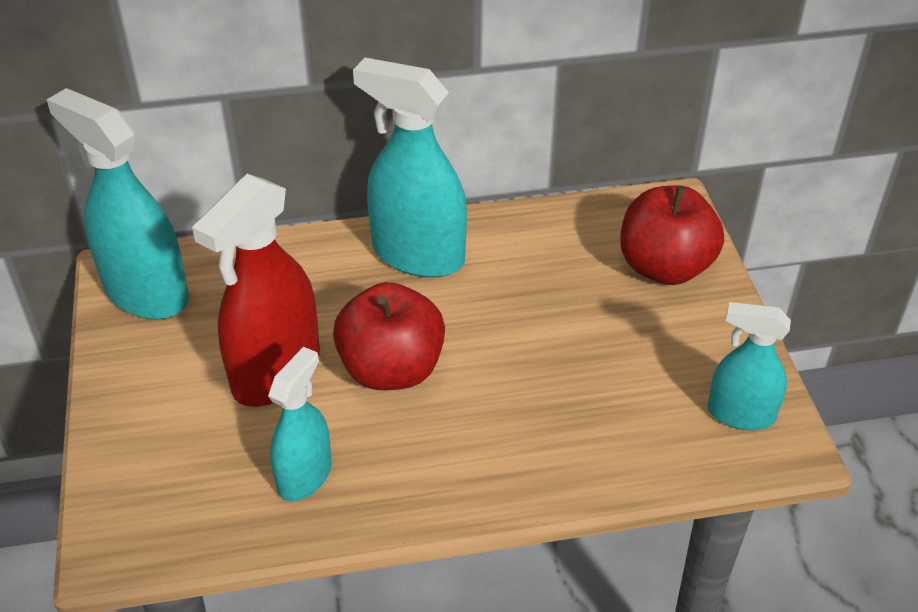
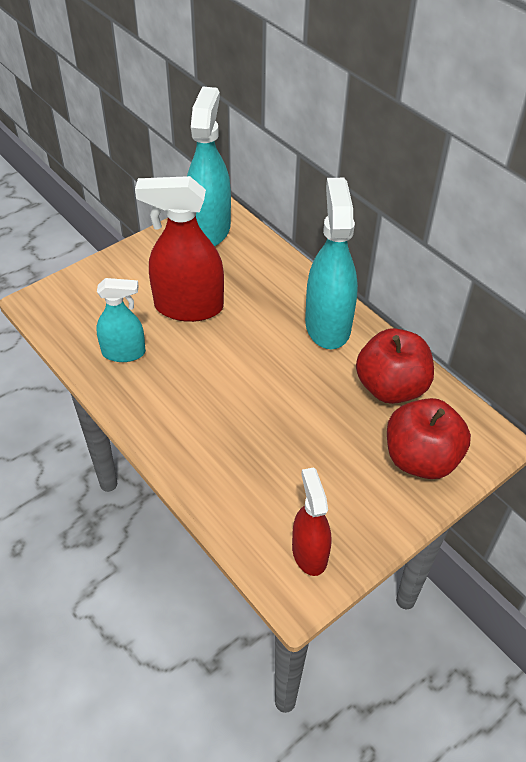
camera: 60 degrees right, 5 degrees up
red apple [333,282,445,390] -> red apple moved to [356,328,434,404]
turquoise spray bottle [708,302,791,430] -> red spray bottle [292,467,331,576]

